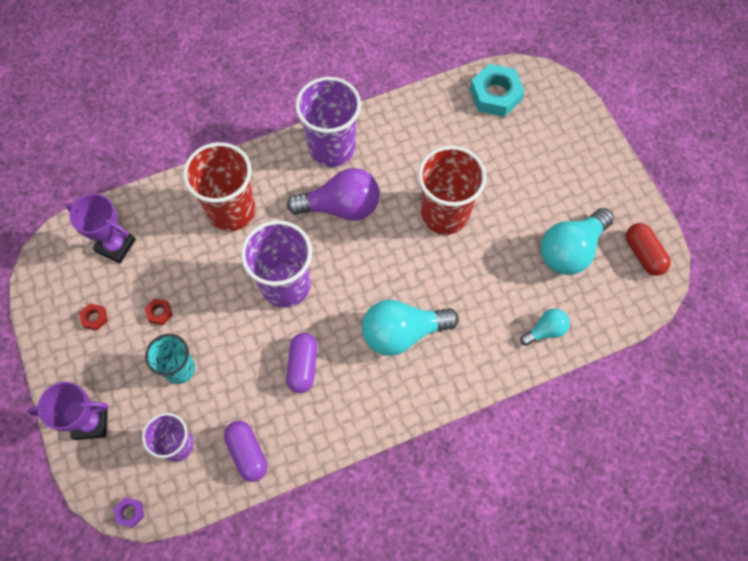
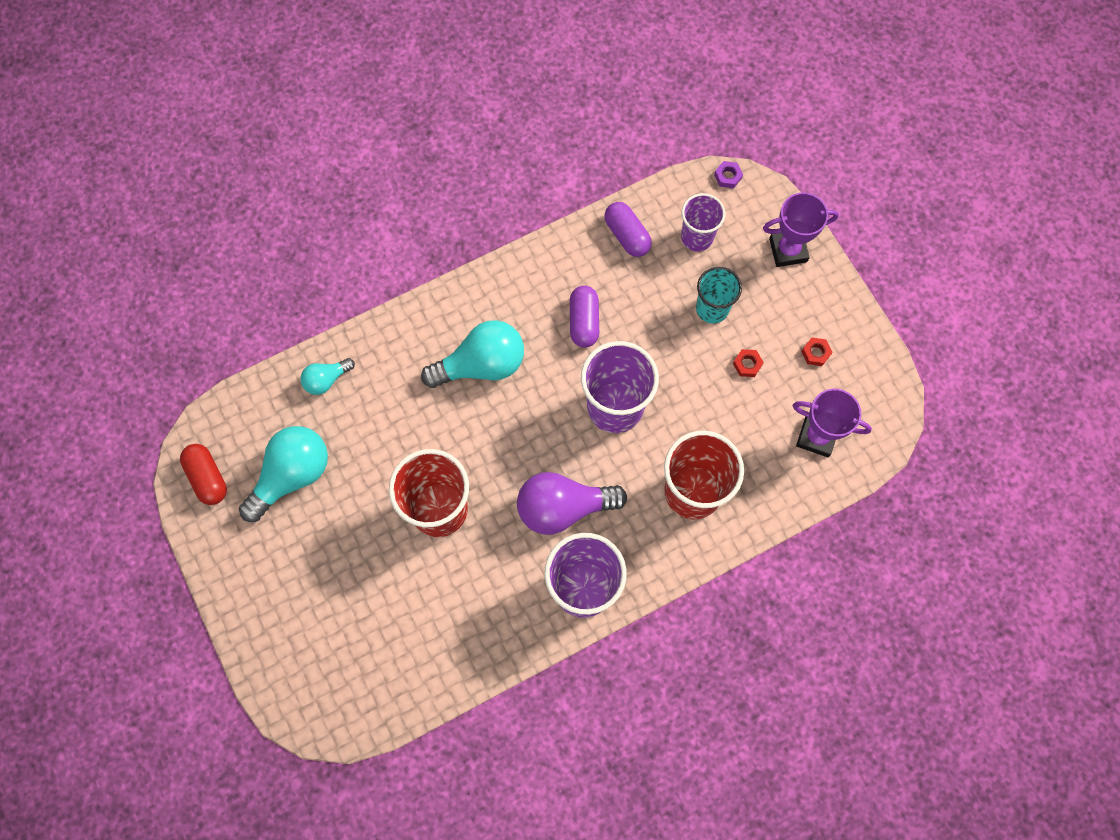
camera: 175 degrees right, 5 degrees up
turquoise nut [470,64,525,117] -> none

